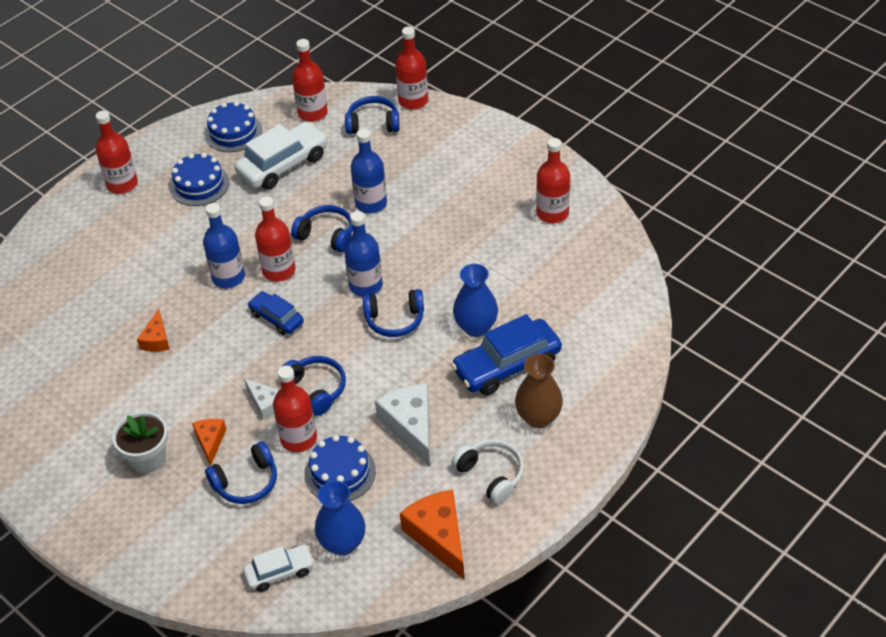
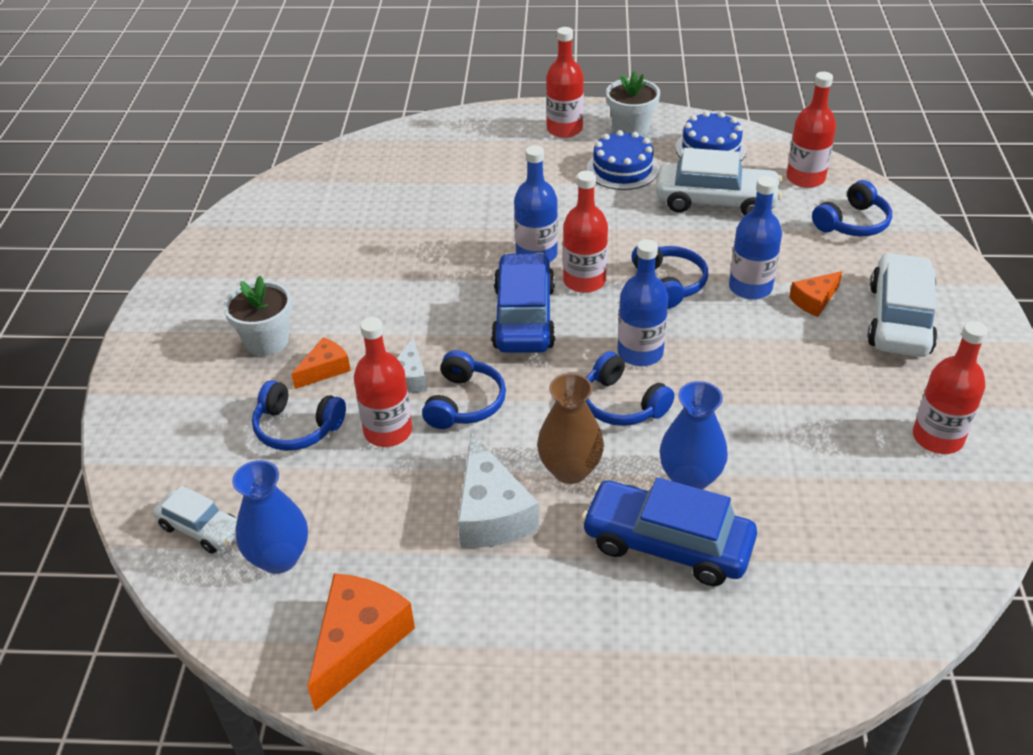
camera: 50 degrees right, 5 degrees down
orange cheese [137,309,170,351] -> orange cheese moved to [789,271,842,317]
blue car [248,291,304,335] -> blue car [491,253,555,353], size x1.75
blue cake [305,435,376,501] -> none
blue headphones [345,96,400,134] -> blue headphones turned 90 degrees clockwise [812,180,892,236]
white cheese [375,383,430,466] -> white cheese turned 135 degrees clockwise [458,433,539,548]
red bottle [395,26,428,110] -> none
white headphones [452,439,524,504] -> none
brown vase [515,354,563,428] -> brown vase moved to [537,373,604,484]
none -> white flower pot [606,71,660,137]
none -> white car [867,252,938,357]

